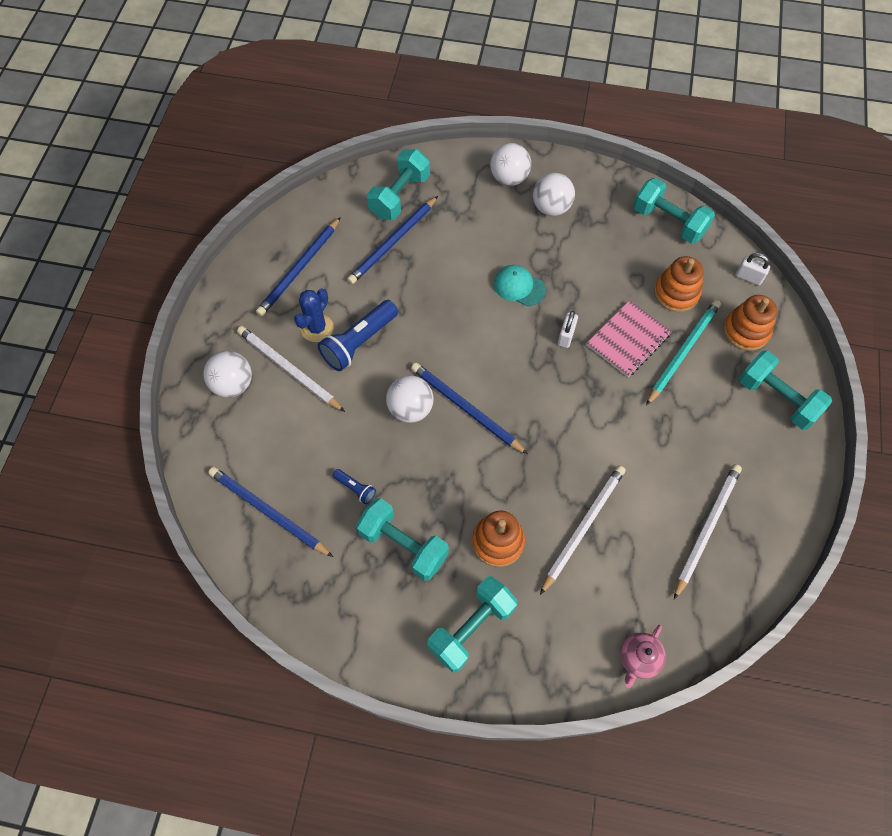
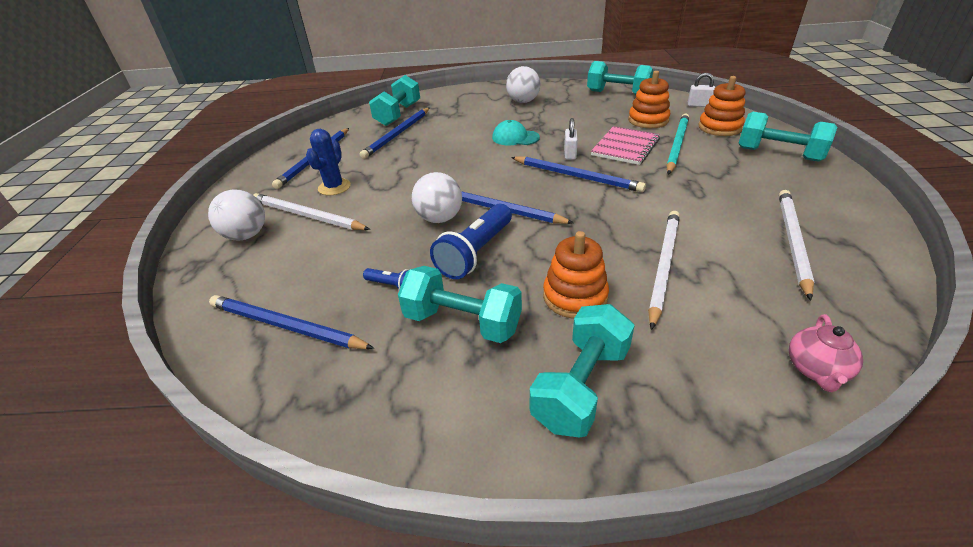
camera: 10 degrees left, 25 degrees down
blue flashlight [318,300,398,371] -> blue flashlight moved to [430,204,512,279]
white ball [490,143,531,186] -> none
none -> blue pencil [511,157,646,192]

